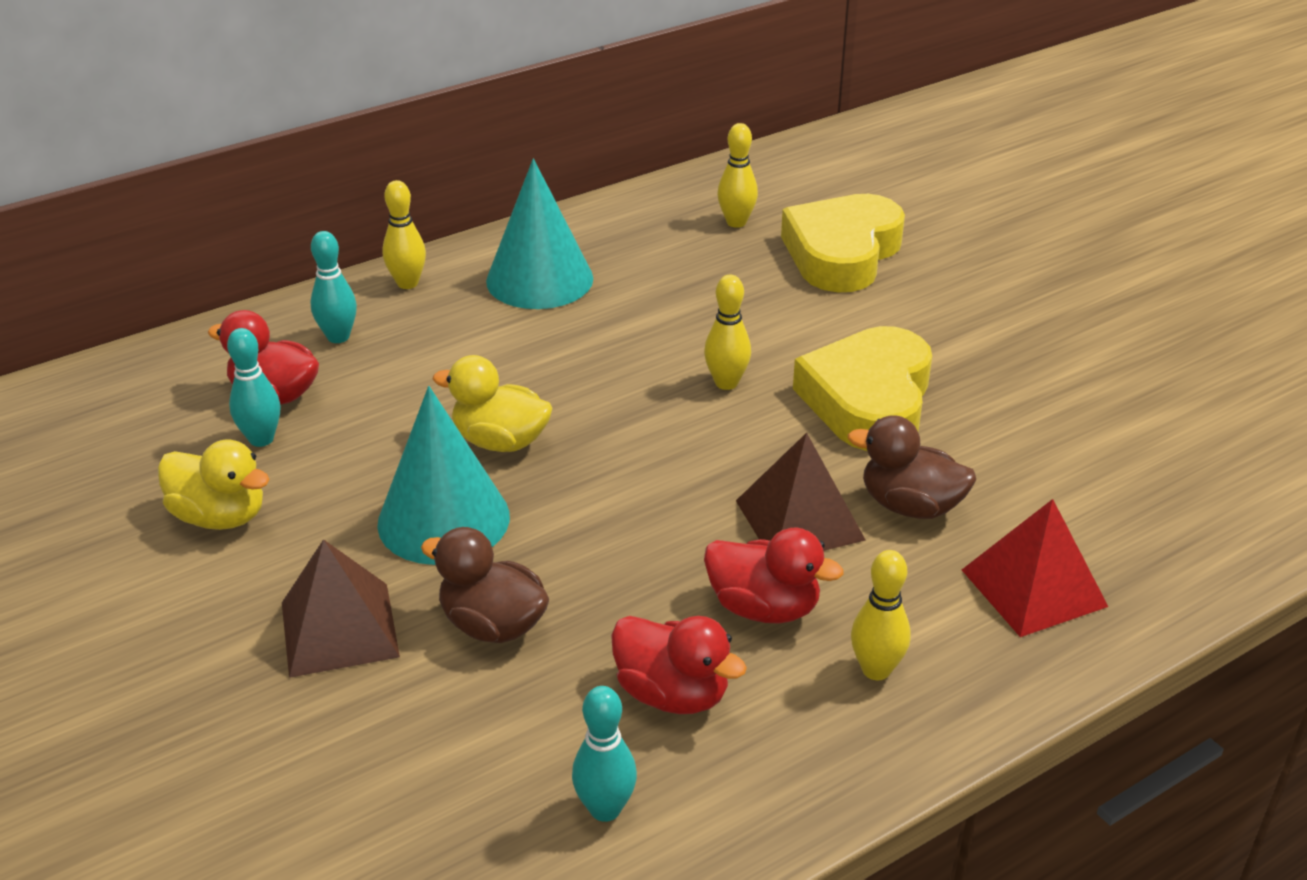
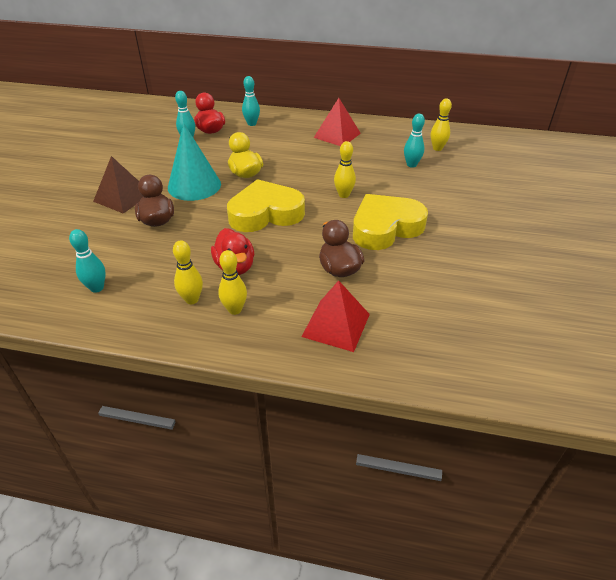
camera: 45 degrees right, 5 degrees up
yellow duck [158,439,270,530] -> none
yellow bowling pin [383,180,426,289] -> yellow bowling pin moved to [173,240,203,304]
turquoise cone [486,159,593,309] -> red pyramid [314,98,361,146]
red duck [611,616,747,714] -> none
brown pyramid [736,433,865,551] -> none
yellow heart [781,194,905,292] -> yellow heart moved to [227,179,305,232]
none -> turquoise bowling pin [404,114,425,168]

